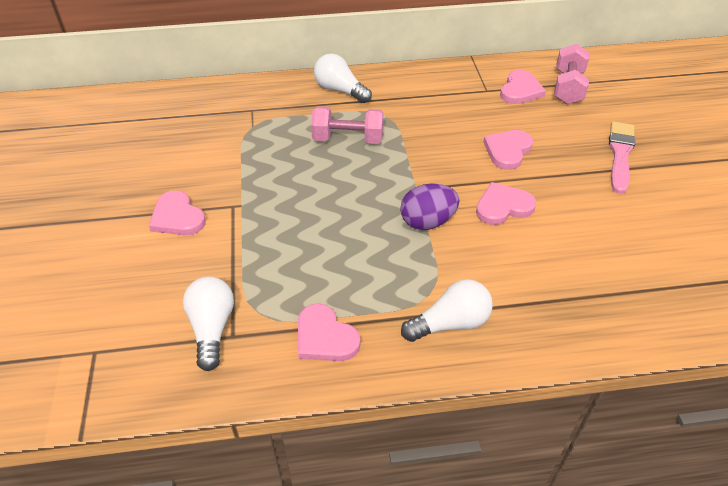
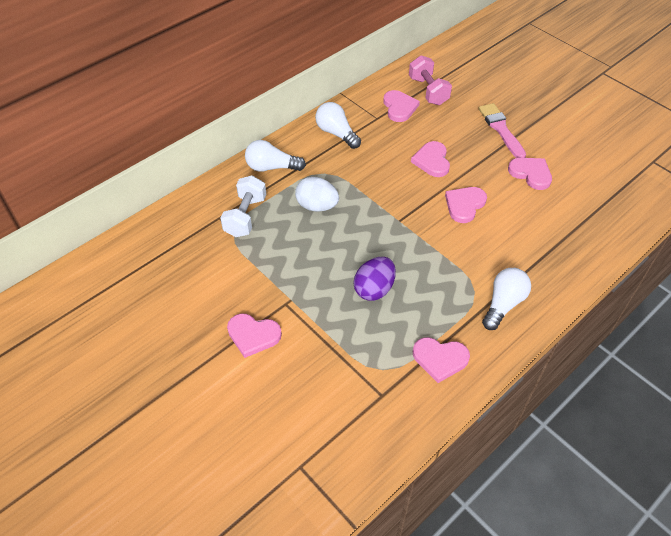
camera: 35 degrees left, 5 degrees up
white light bulb [183,276,234,371] -> white light bulb moved to [315,102,361,149]
pink dumbbell [311,106,383,144] -> white egg [295,177,339,212]
purple egg [400,184,459,230] -> purple egg moved to [353,257,396,301]
none -> white dumbbell [220,175,266,237]
none -> pink heart [508,158,552,190]

